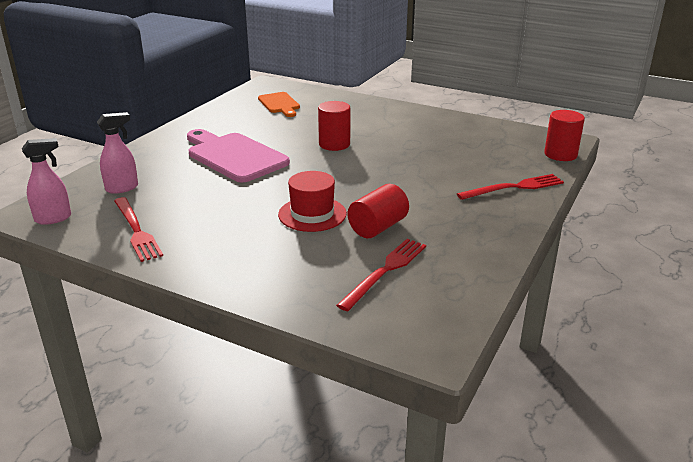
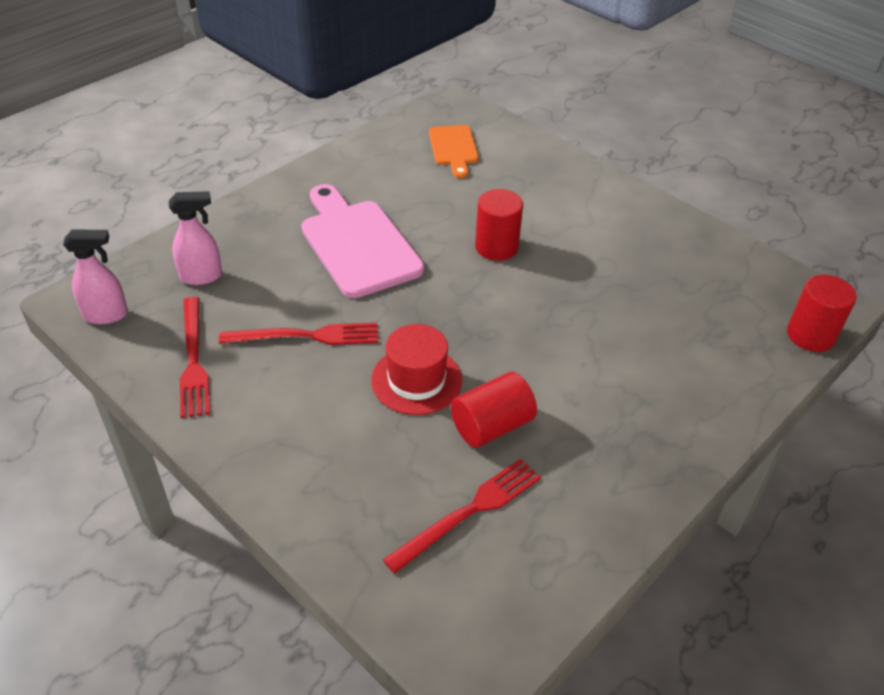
camera: 15 degrees right, 15 degrees up
red fork [457,174,564,200] -> red fork moved to [219,323,378,345]

